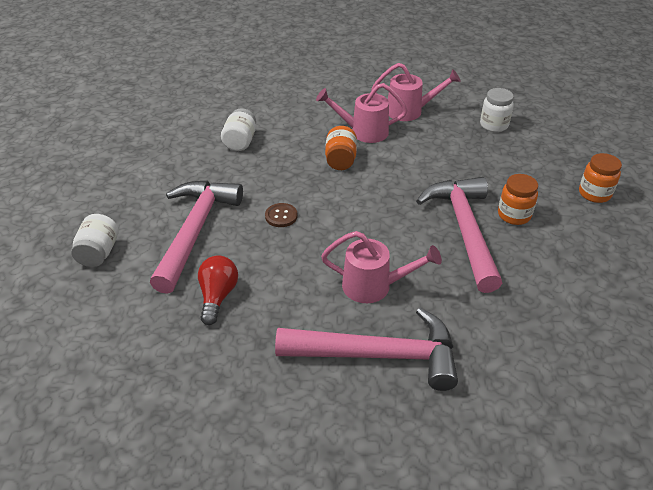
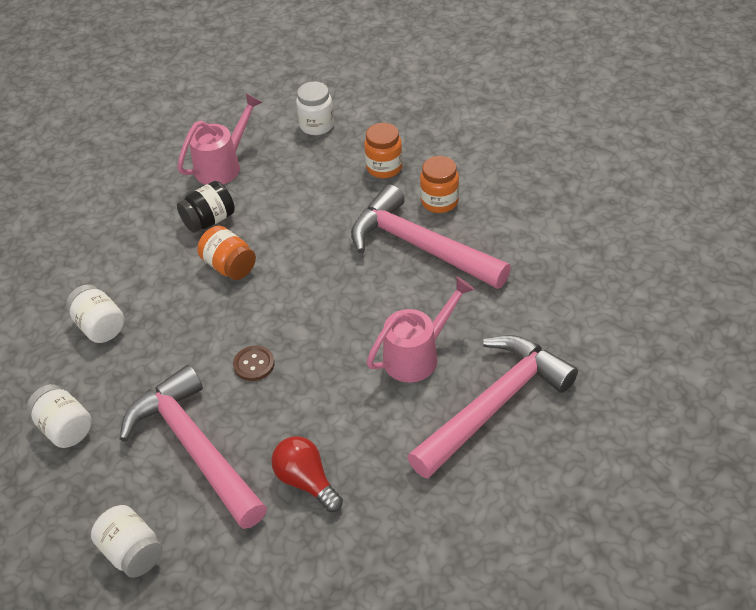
camera: 45 degrees left, 5 degrees up
pink watering can [316,83,408,143] -> black jar [177,181,235,233]
orange jar [579,153,622,203] -> orange jar moved to [364,123,403,178]
none -> white jar [27,384,92,448]

